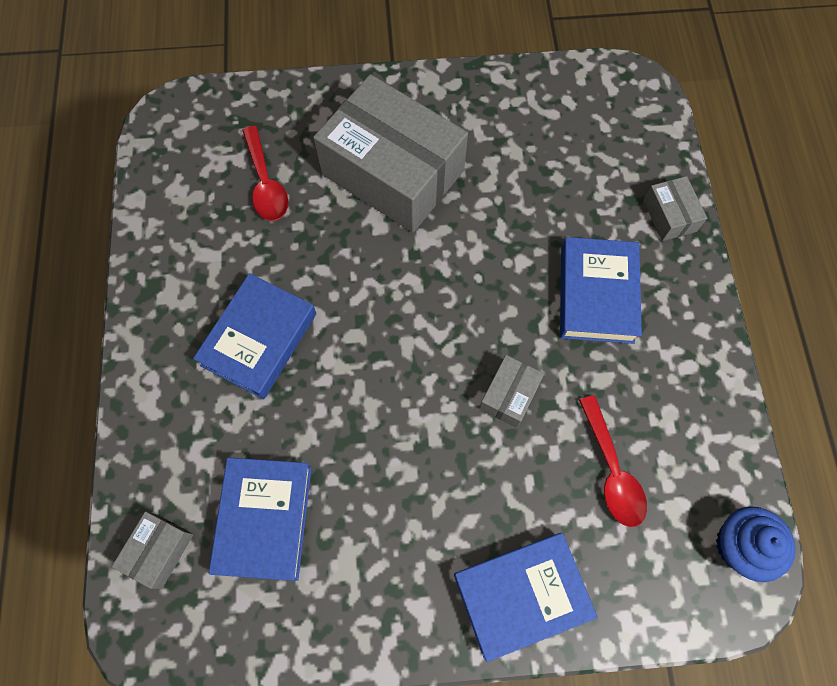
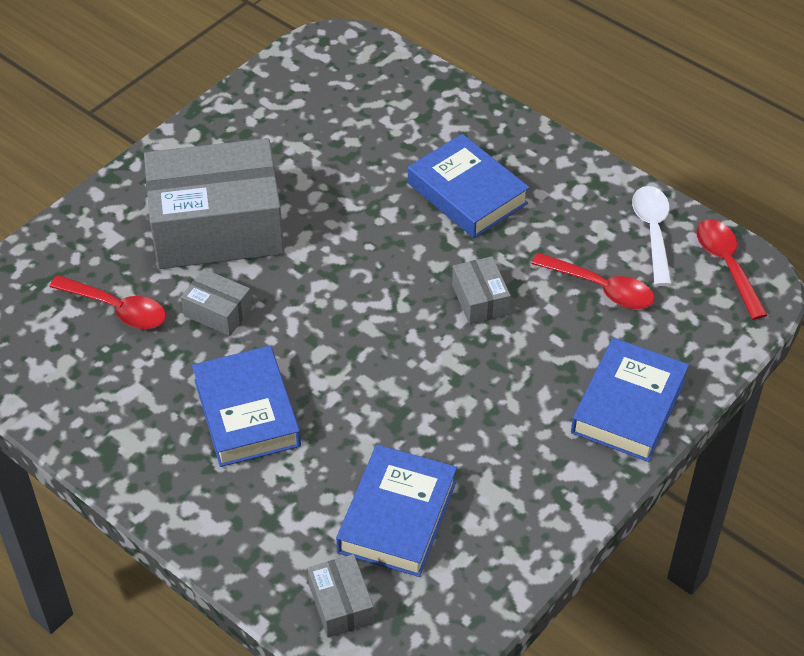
camera: 45 degrees left, 20 degrees down
blue book [209,457,312,581] -> blue book turned 60 degrees clockwise [336,444,457,577]
grey box [643,176,707,241] -> grey box moved to [181,269,252,336]
blue cupcake [716,506,796,582] -> red spoon [696,219,768,320]
none -> white spoon [632,186,672,286]

